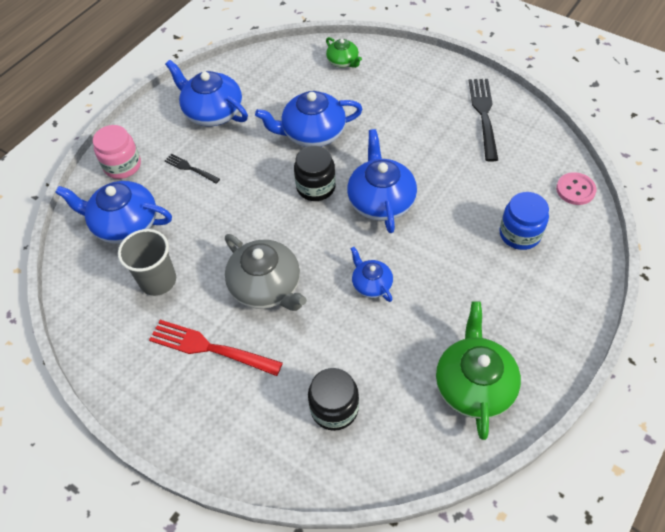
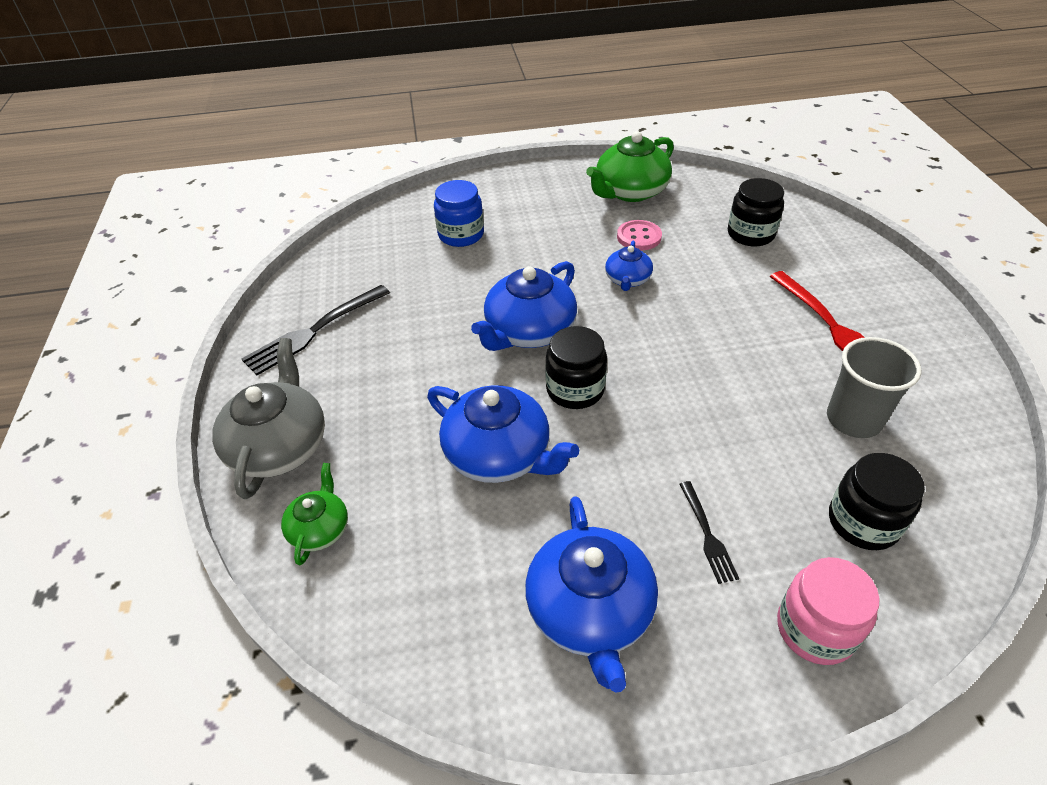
camera: 135 degrees left, 10 degrees down
blue teapot [55,181,172,244] -> black jar [829,453,925,550]
grey teapot [225,234,307,311] -> grey teapot moved to [212,338,325,499]
pink button [556,172,596,205] -> pink button moved to [617,220,662,250]

